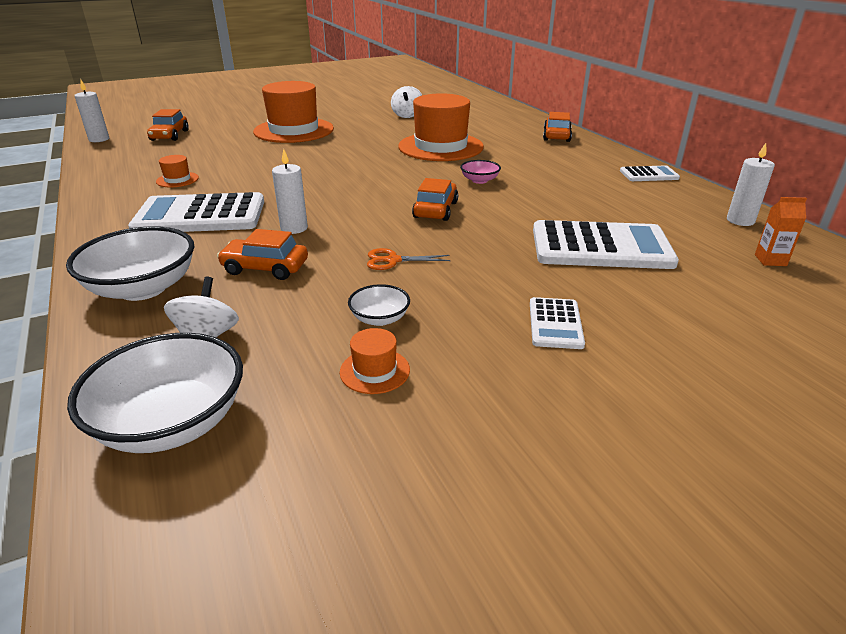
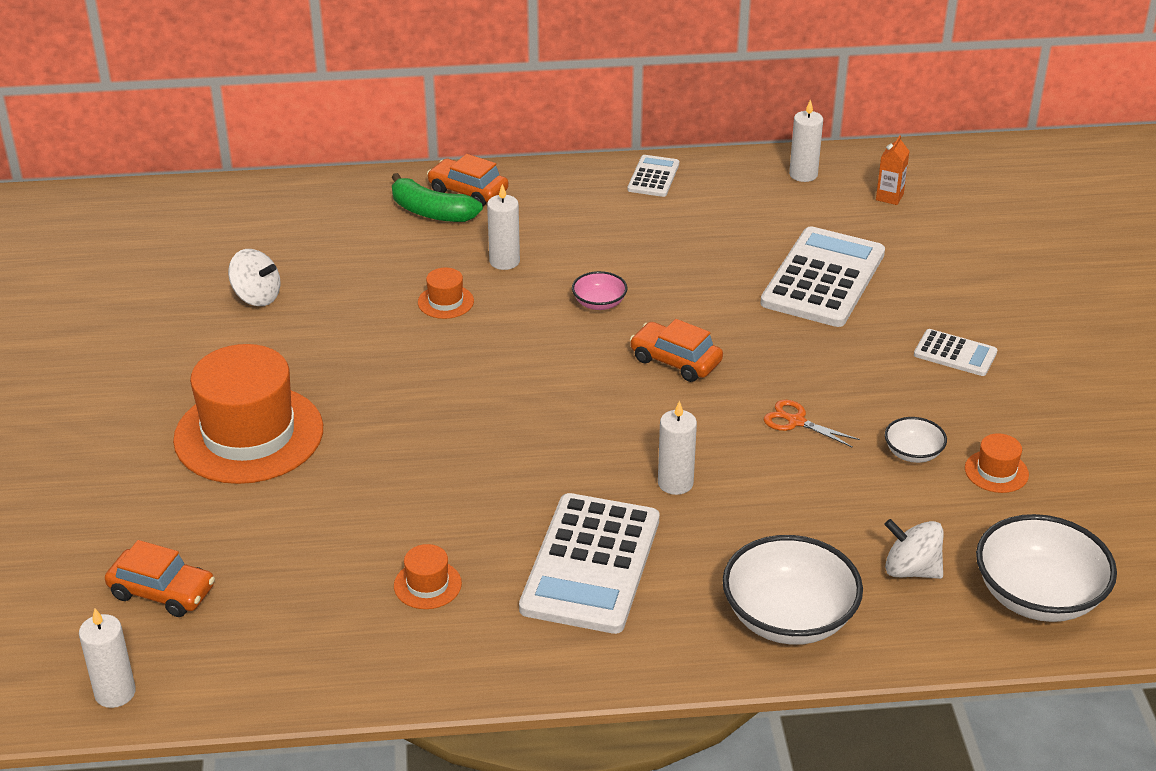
camera: 70 degrees left, 5 degrees up
orange car [217,229,308,280] -> none
orange scissors [367,248,451,270] -> orange scissors turned 105 degrees clockwise [764,399,860,448]
orange hat [398,93,484,161] -> orange hat [418,268,474,319], size x0.42
none -> green banana [391,173,483,222]
none -> white candle [487,184,520,270]

